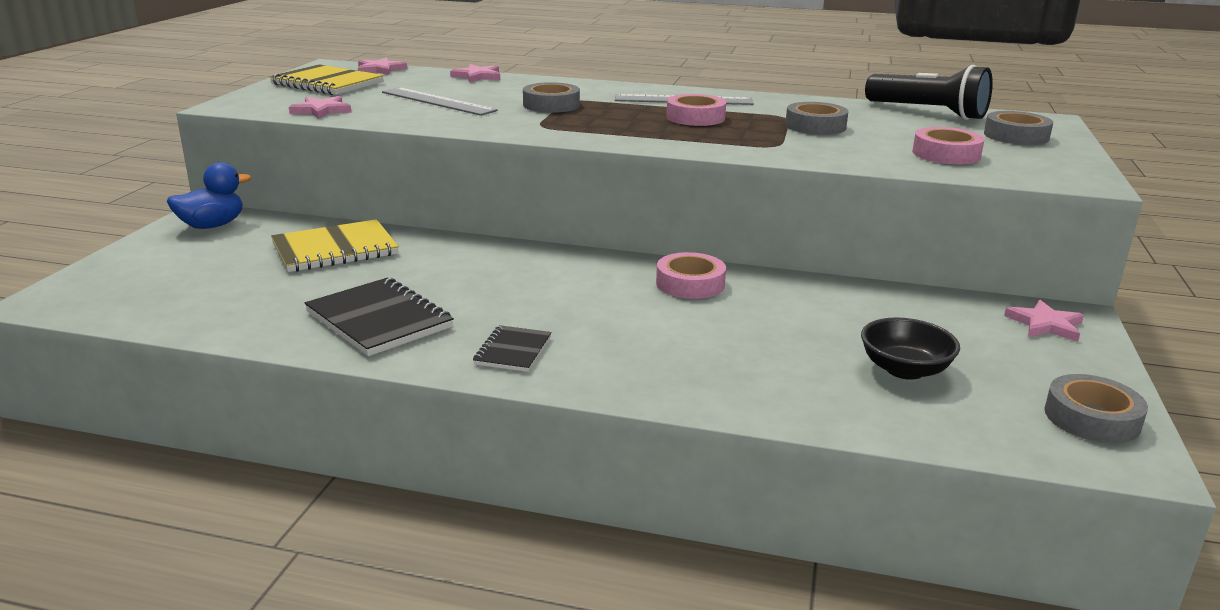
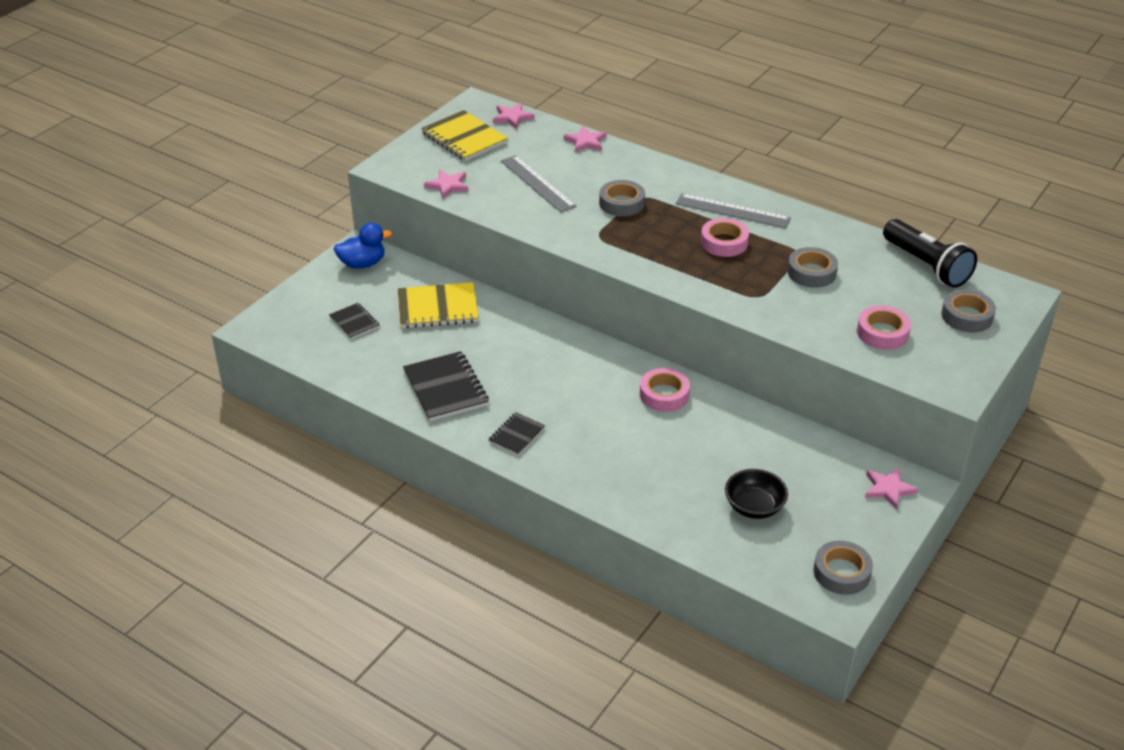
camera: 20 degrees right, 15 degrees up
none -> black notebook [329,303,380,339]

